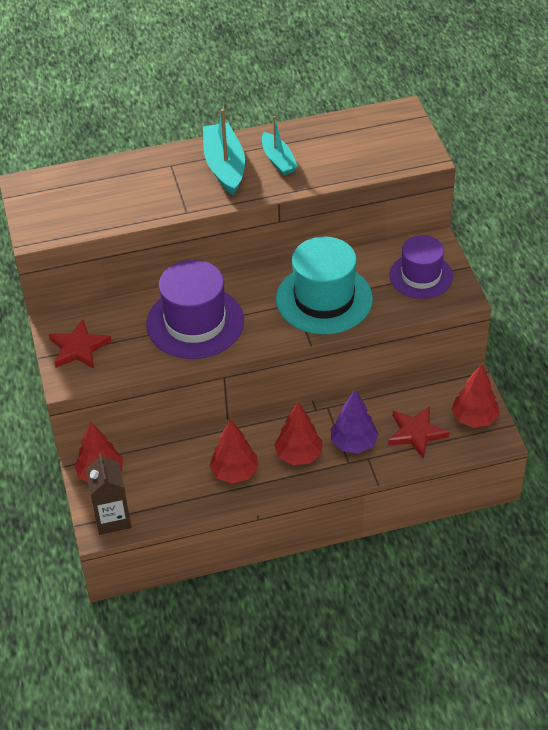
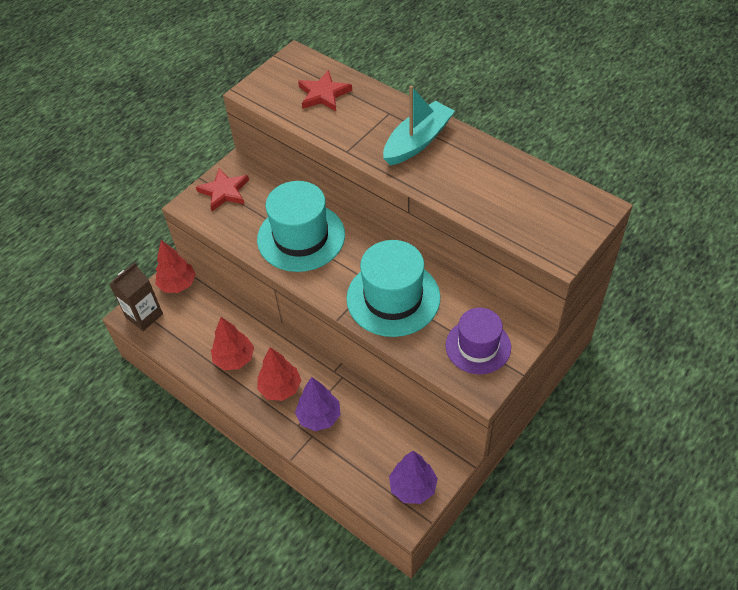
camera: 55 degrees right, 5 degrees up
purple hat [146,260,244,359] -> turquoise hat [257,181,345,272]
turquoise boat [262,116,298,176] -> none
red star [388,406,450,459] -> red star moved to [298,70,352,111]
red tree [451,364,499,428] -> purple tree [389,451,438,504]

